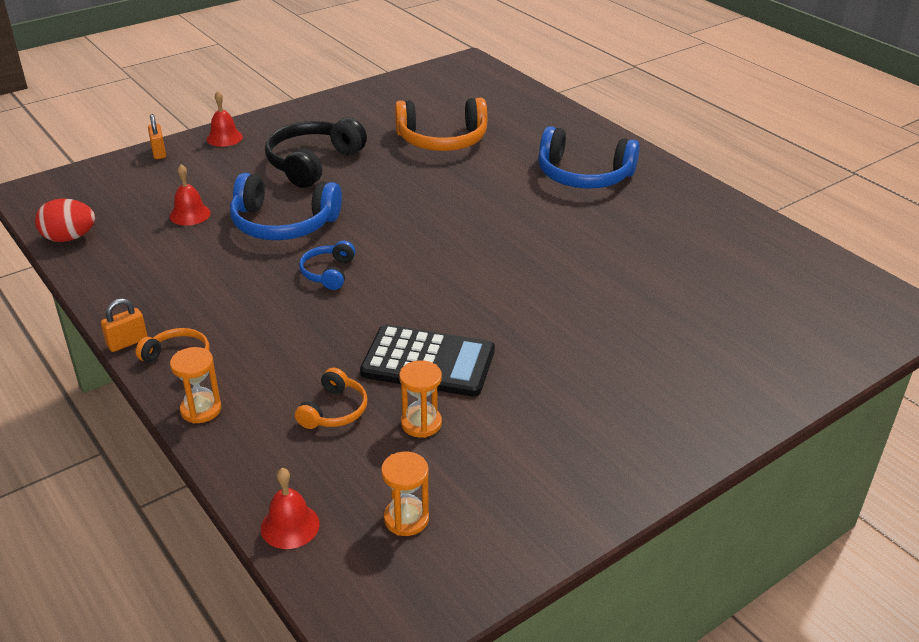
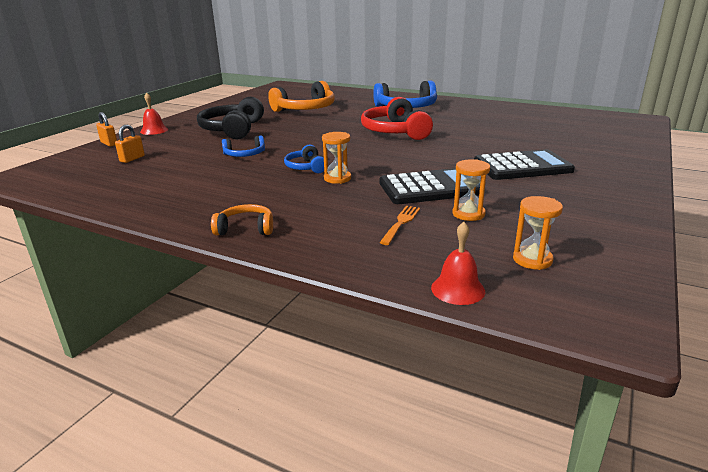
camera: 25 degrees left, 10 degrees down
red egg [35,199,95,242] -> none
orange padlock [101,298,148,352] -> orange padlock moved to [115,125,145,163]
red bell [170,164,211,226] -> none
orange hourglass [170,347,221,424] -> orange hourglass moved to [322,132,351,184]
blue headphones [230,173,342,240] -> blue headphones [222,136,265,157], size x0.53
orange headphones [295,368,368,429] -> orange fork [379,206,420,245]
none -> red headphones [361,97,433,140]
none -> black calculator [474,149,575,180]

